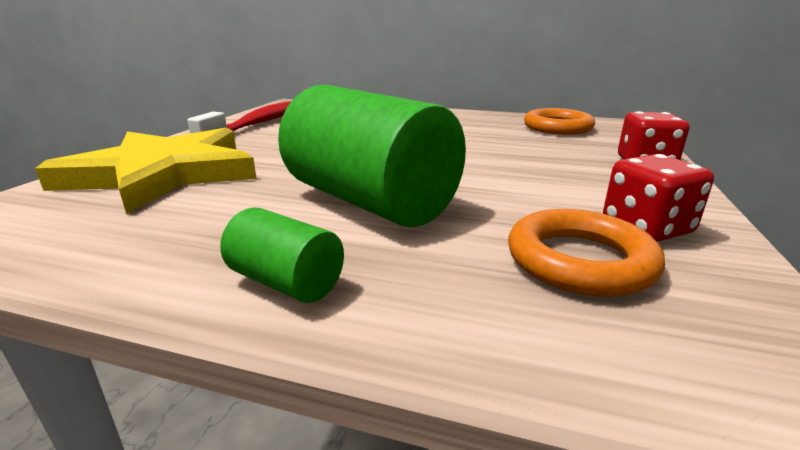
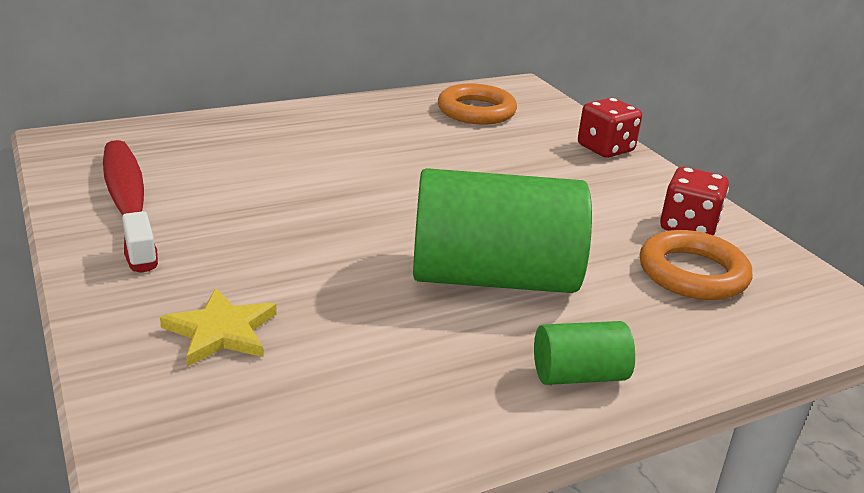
camera: 45 degrees left, 5 degrees up
yellow star [35,128,257,214] -> yellow star [160,288,277,367], size x0.44

